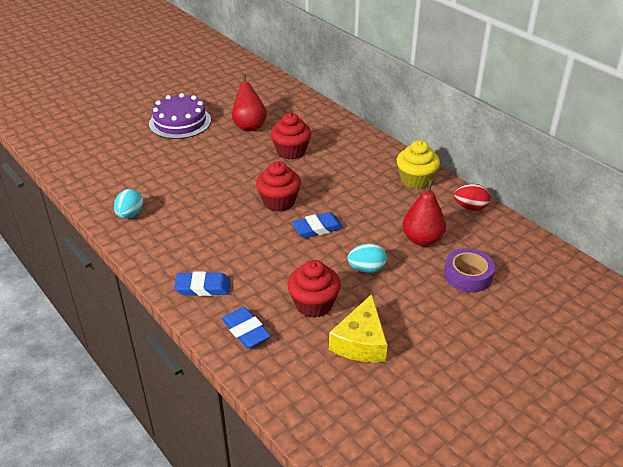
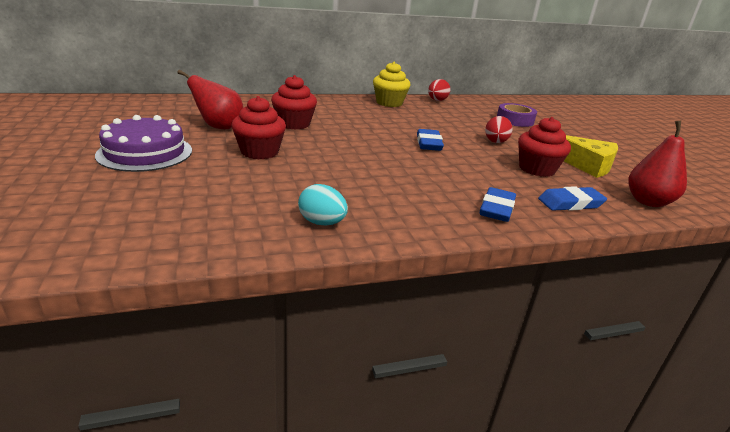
camera: 70 degrees left, 10 degrees down
red cupcake [256,161,301,212] -> red cupcake moved to [231,96,286,160]
turquoise egg [348,244,387,273] -> red egg [485,116,513,143]
red pear [402,179,446,246] -> red pear moved to [628,121,687,207]

